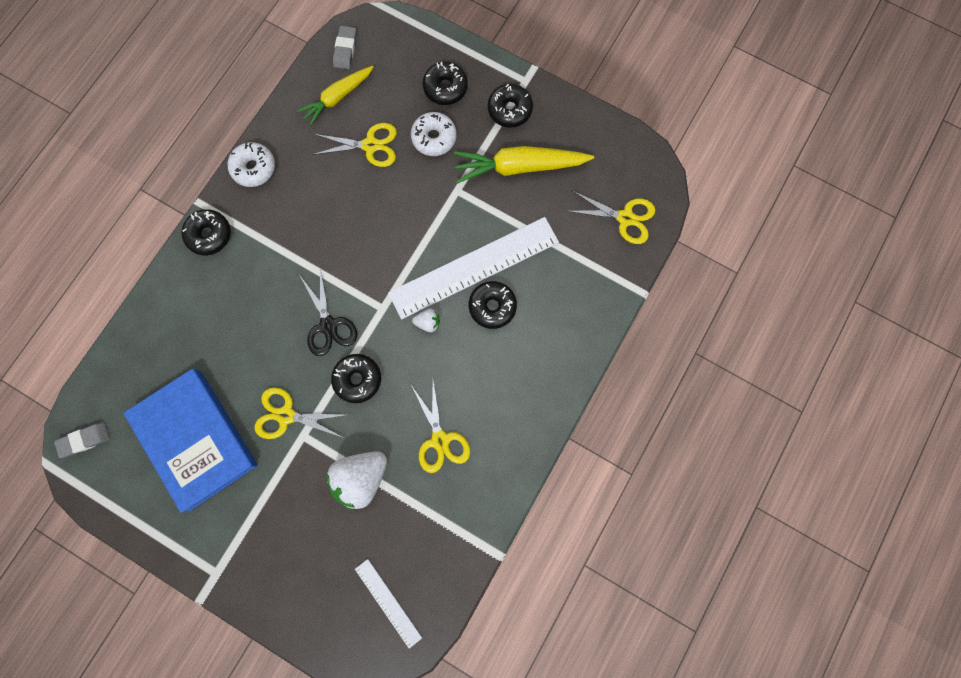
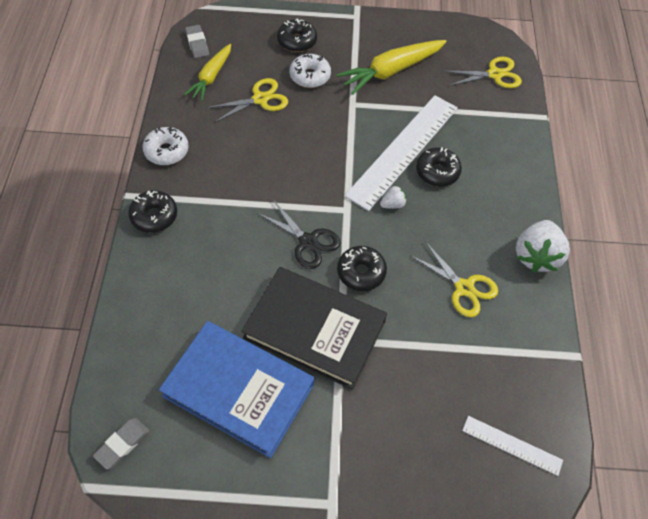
camera: 30 degrees left, 20 degrees down
yellow scissors [254,387,346,439] -> black book [241,267,387,389]
white strawberry [327,451,387,510] -> white strawberry moved to [516,220,570,272]
black donut [488,84,533,128] -> none

